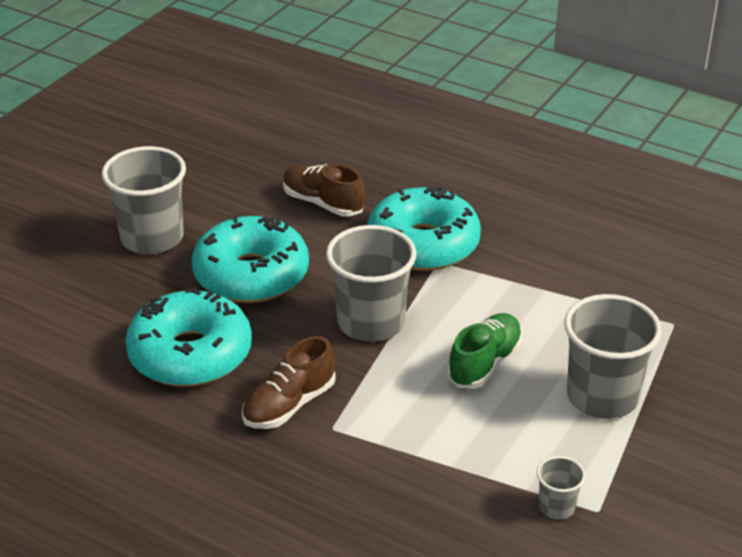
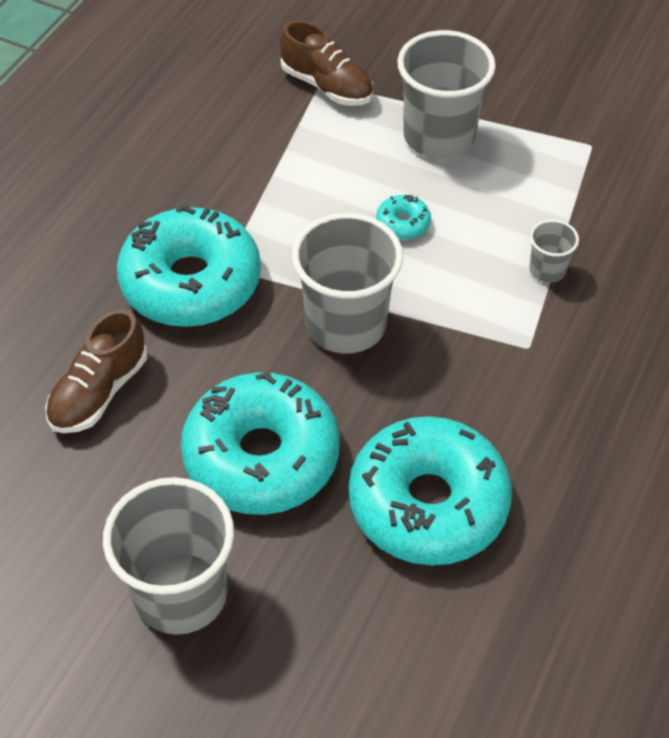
camera: 95 degrees left, 15 degrees up
brown shoe [242,336,336,429] -> brown shoe moved to [280,20,373,106]
green shoe [447,313,522,389] -> turquoise donut [376,195,431,240]
grey cup [537,456,585,519] -> grey cup moved to [529,219,579,283]

